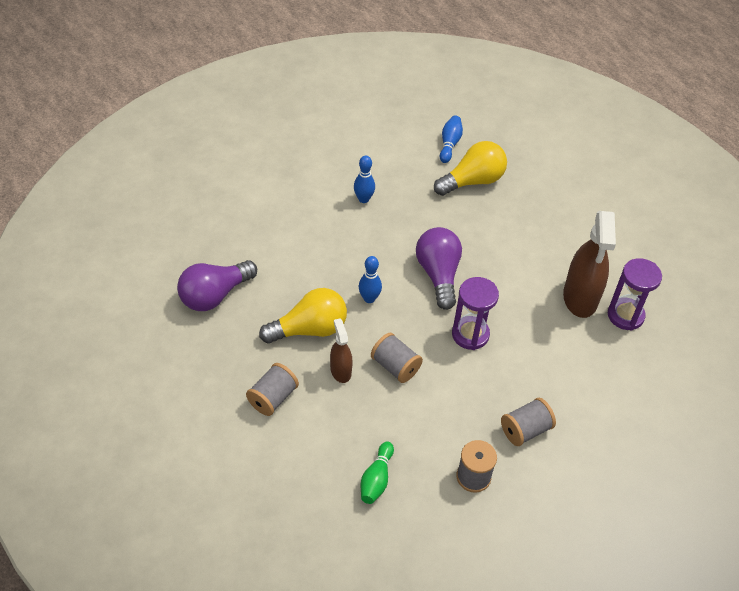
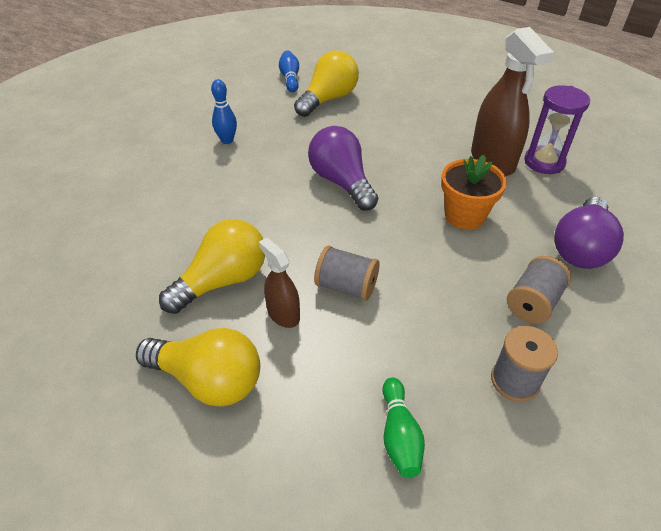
camera: 20 degrees left, 5 degrees down
purple light bulb [177,260,257,311] -> purple light bulb moved to [554,197,624,269]
grey spool [246,363,299,416] -> yellow light bulb [136,328,260,406]
blue bowling pin [359,256,382,303] -> none
purple hourglass [452,277,499,350] -> none
none -> orange flower pot [441,155,507,230]

